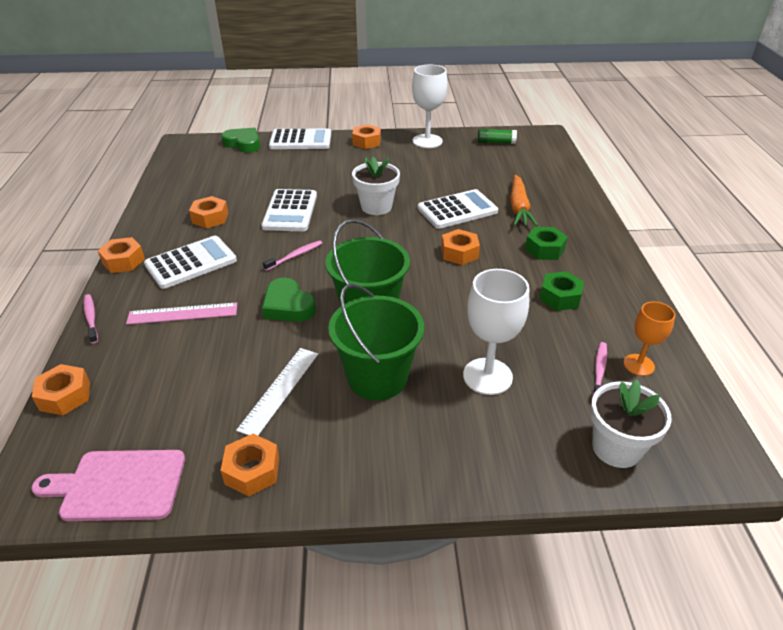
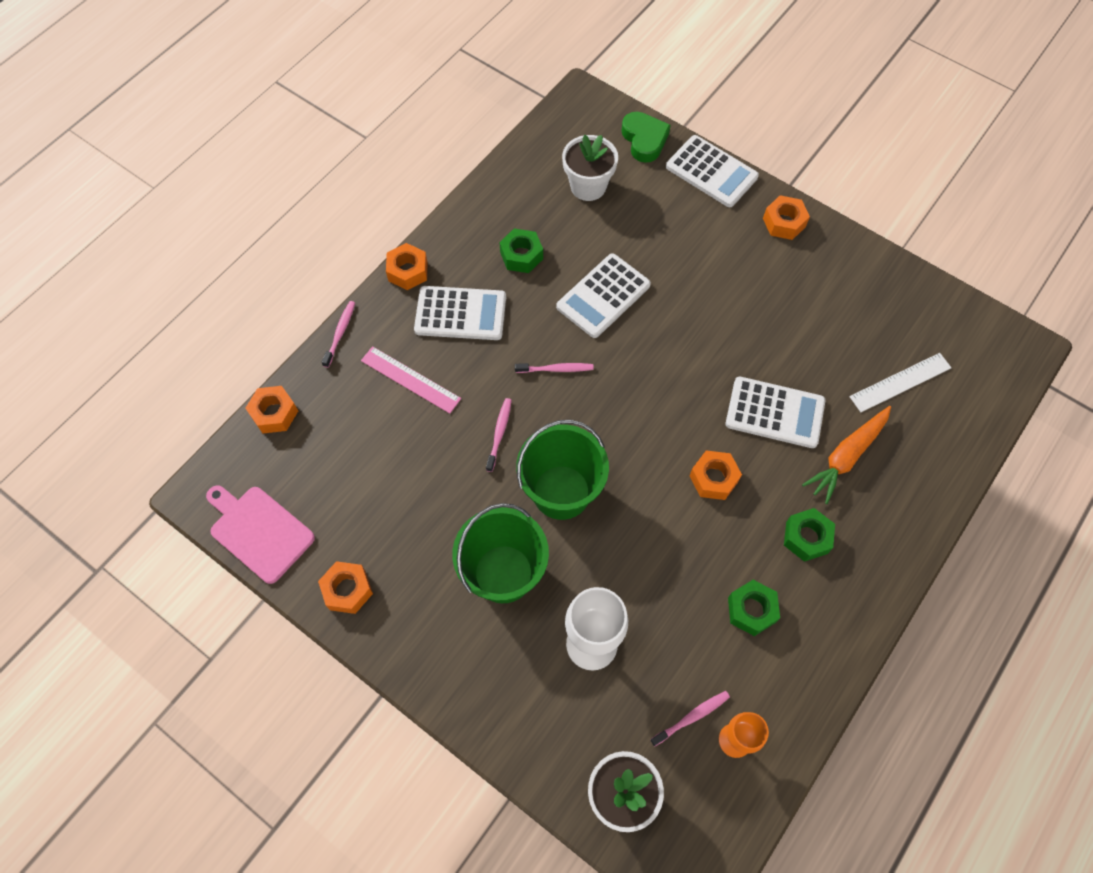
camera: 40 degrees right, 25 degrees up
orange nut [189,196,229,228] -> green nut [499,228,543,273]
white ruler [236,348,318,436] -> white ruler moved to [849,353,951,412]
green heart [262,278,316,322] -> pink toothbrush [486,398,512,472]
white flower pot [352,157,400,215] -> white flower pot moved to [562,135,618,201]
white goblet [412,65,448,148] -> none
green glue stick [478,128,517,144] -> none

